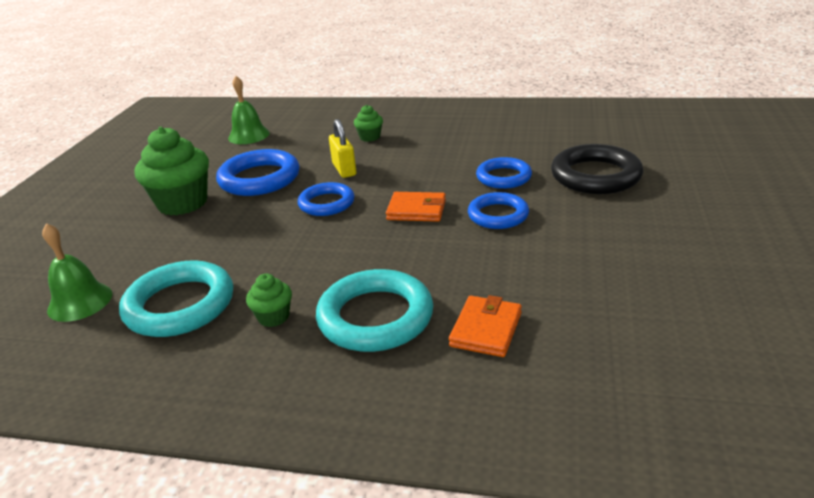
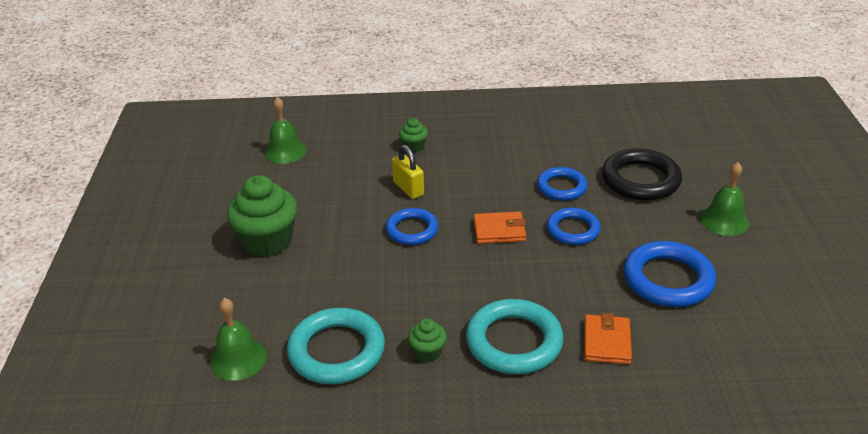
camera: 15 degrees left, 5 degrees up
blue ring [216,149,299,196] -> blue ring moved to [623,241,716,307]
none -> green bell [700,162,749,236]

